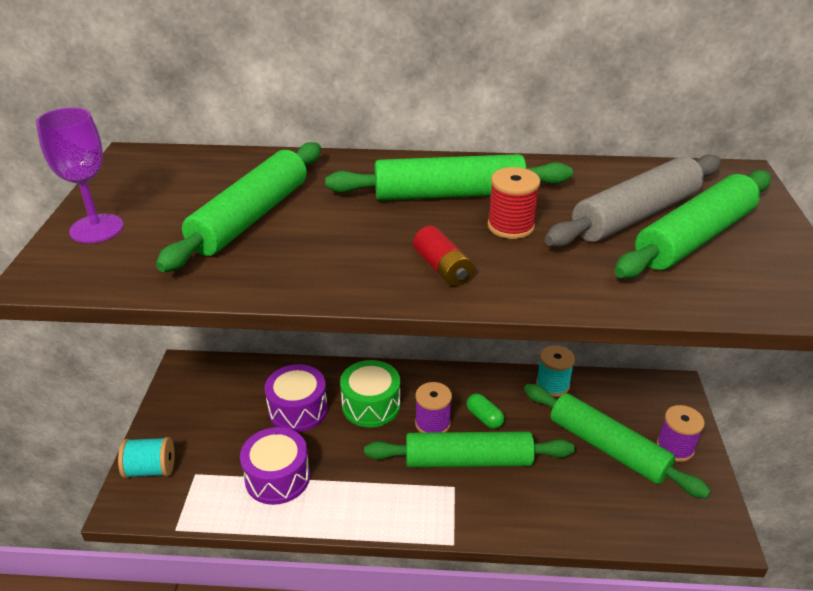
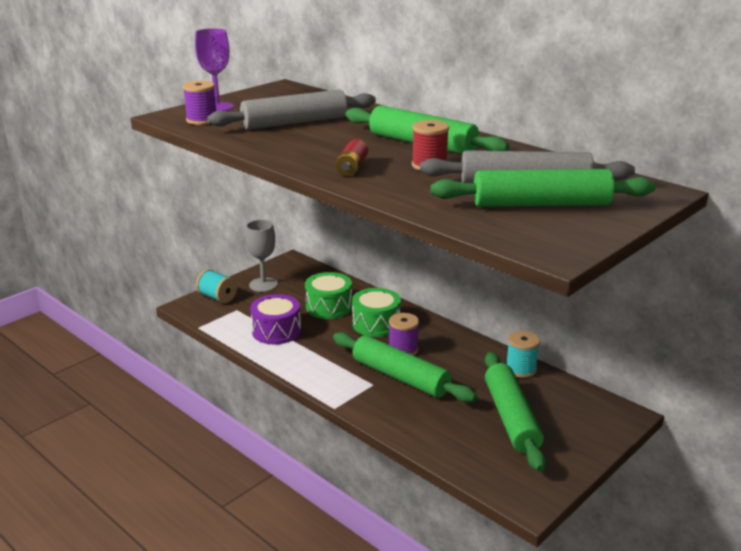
camera: 40 degrees right, 10 degrees down
green rolling pin [156,142,321,272] -> grey rolling pin [207,90,376,130]
purple drum [265,364,328,432] -> green drum [305,272,352,319]
green capsule [467,393,504,429] -> none
purple spool [657,405,705,462] -> purple spool moved to [183,81,216,125]
none -> grey goblet [246,220,278,292]

